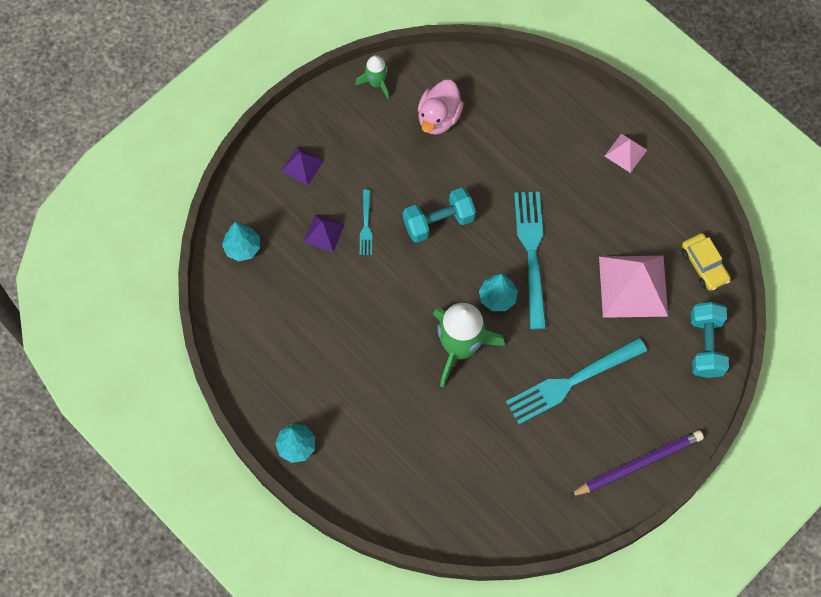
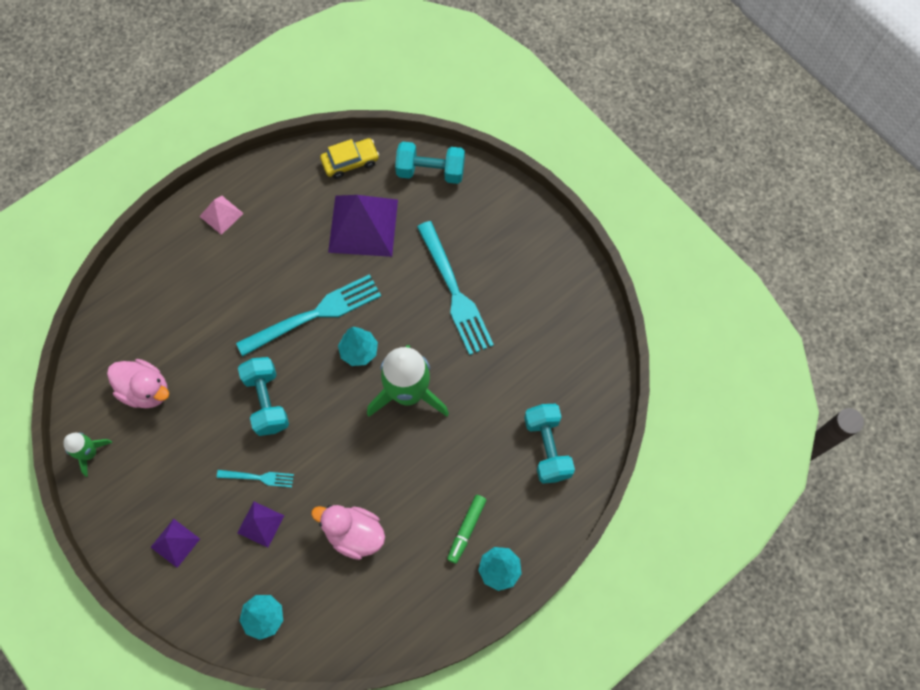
camera: 85 degrees left, 0 degrees up
turquoise fork [514,192,546,329] -> turquoise fork turned 150 degrees clockwise [236,274,381,356]
purple pencil [569,430,704,497] -> none
pink pyramid [599,256,668,318] -> purple pyramid [328,195,398,257]
none -> pink duck [311,505,385,560]
none -> green marker [447,495,486,564]
none -> turquoise dumbbell [524,404,575,484]

